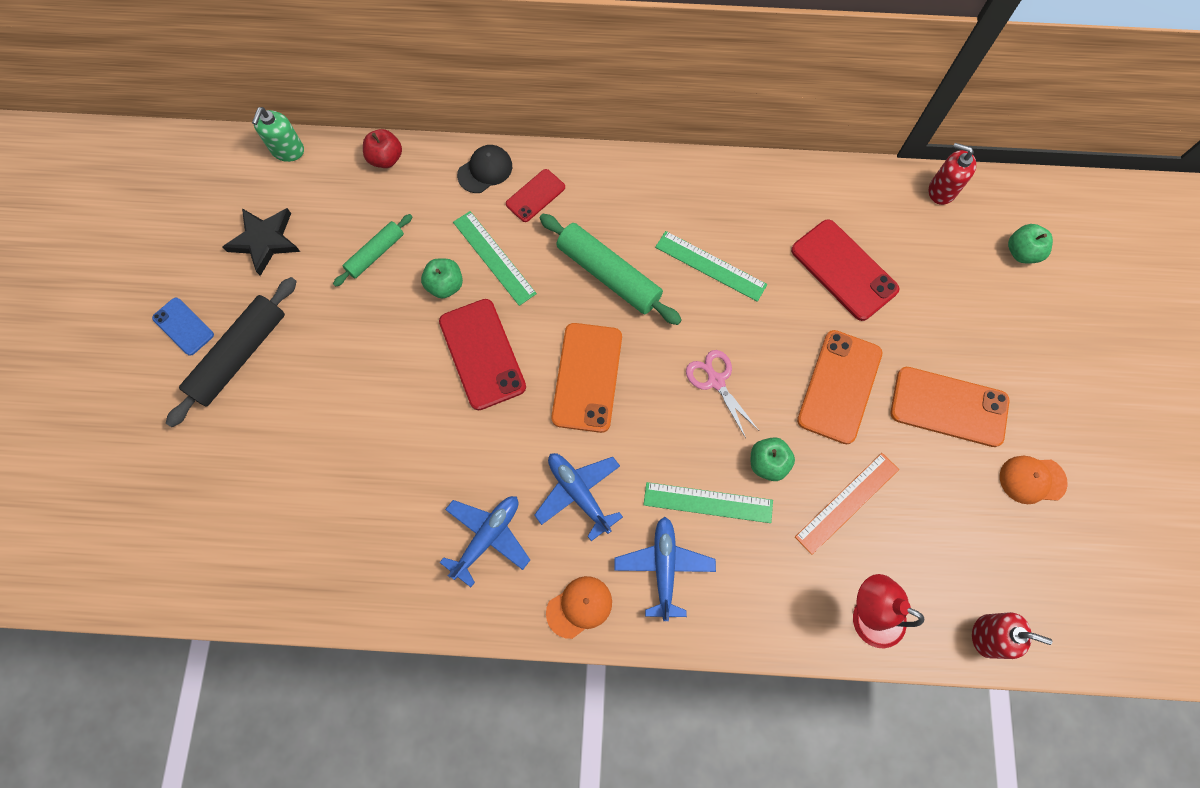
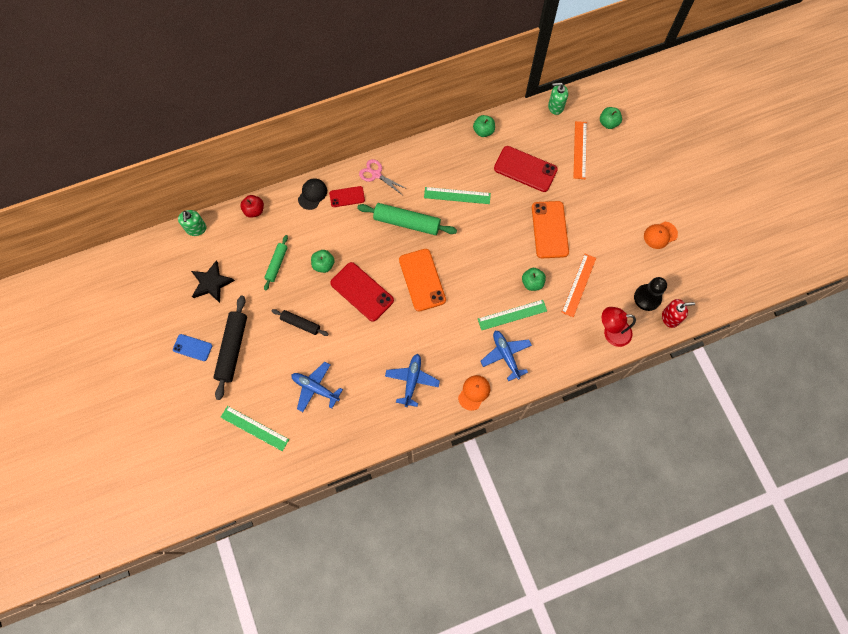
camera: 25 degrees left, 0 degrees up
green ruler [453,211,537,306] -> green ruler moved to [220,406,289,451]
red phone [506,169,565,222] -> red phone turned 60 degrees clockwise [329,186,365,207]
blue plane [534,453,623,541] -> blue plane moved to [291,362,343,412]
pink scissors [686,350,759,438] -> pink scissors moved to [359,159,407,195]
orange phone [891,367,1009,447] -> none
red soap dispenser [928,143,976,205] -> green soap dispenser [548,83,568,115]
none -> black rolling pin [272,309,329,336]
none -> green apple [473,115,495,137]
none -> orange ruler [573,121,587,179]
none -> black pawn [634,277,667,311]

